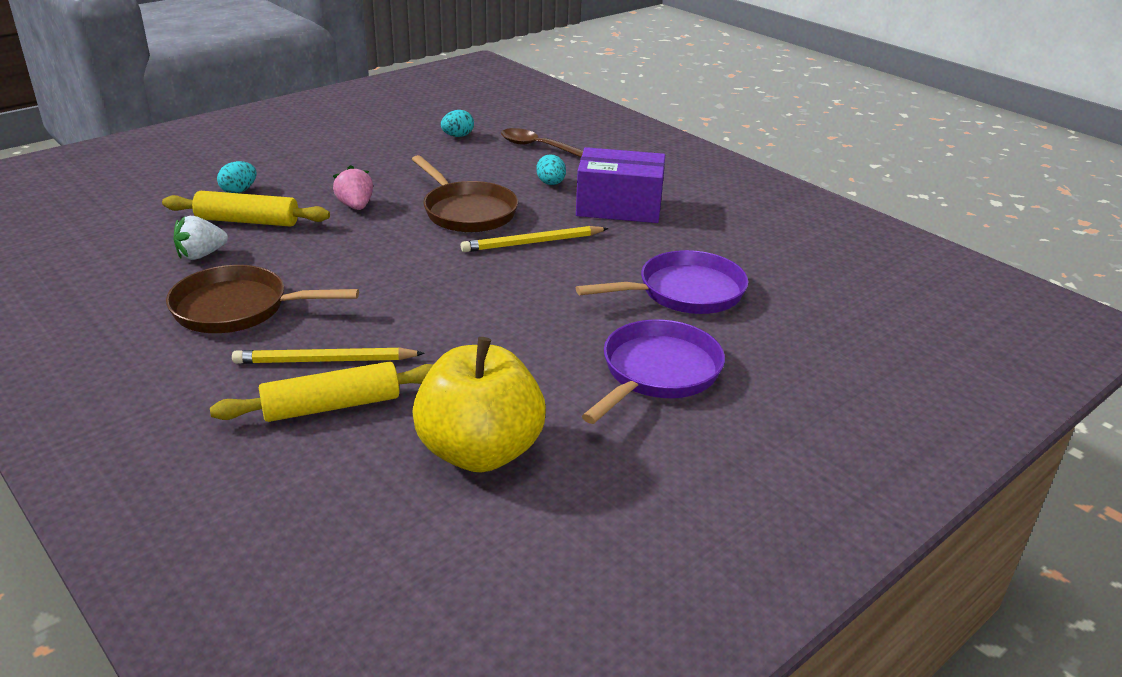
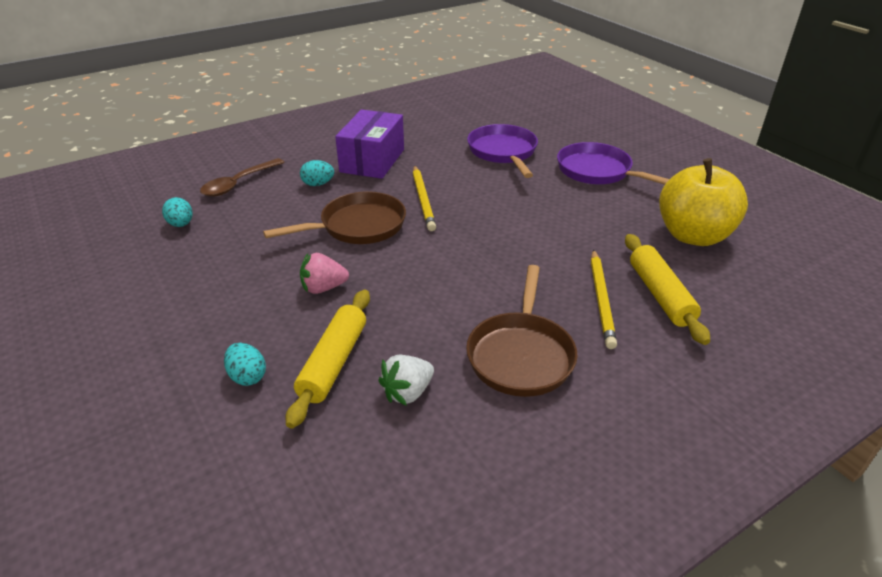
camera: 80 degrees left, 5 degrees up
white strawberry [173,216,228,260] -> white strawberry turned 75 degrees clockwise [378,355,434,406]

